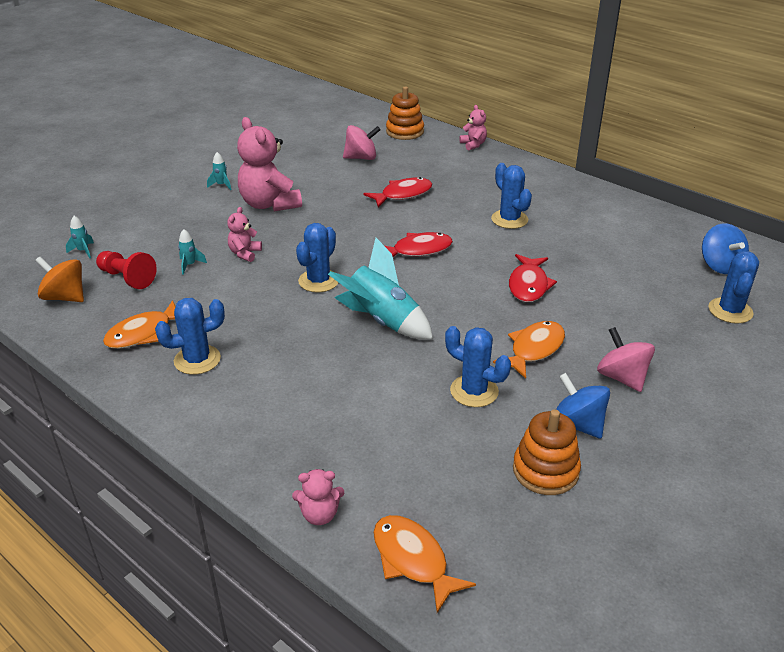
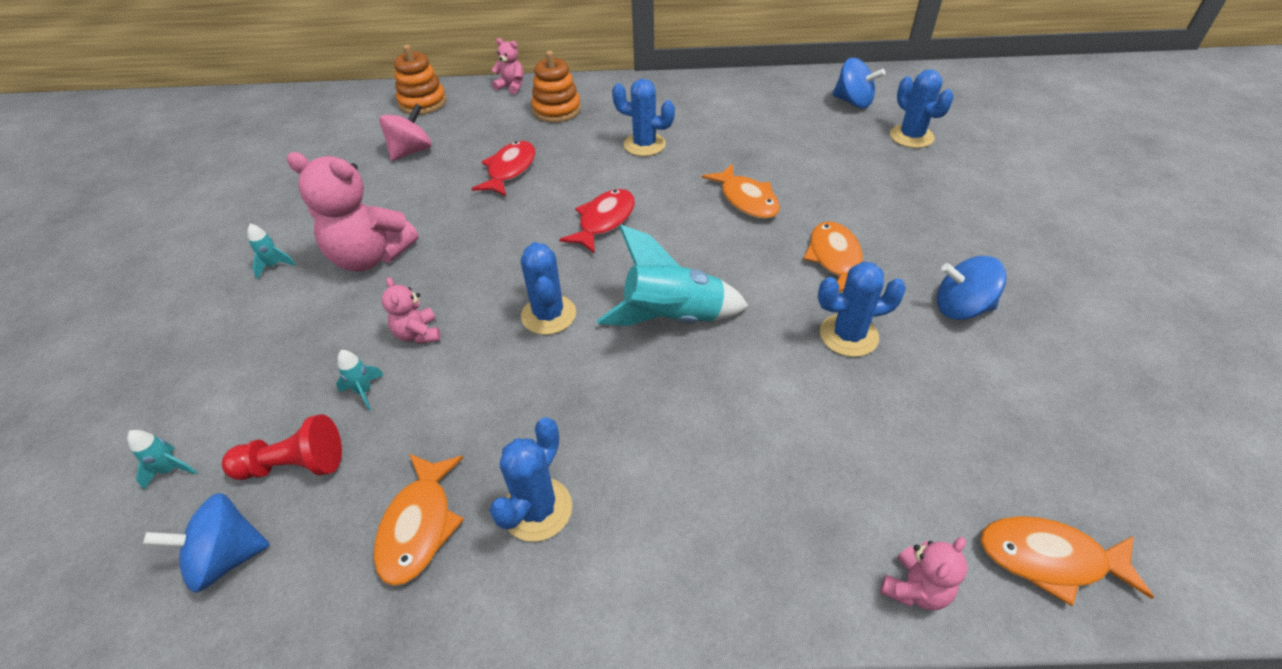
camera: 40 degrees left, 10 degrees up
orange spinning top [35,257,84,302] -> blue spinning top [143,493,270,593]
red fish [509,254,557,302] -> orange fish [702,164,780,219]
orange stacking toy [513,409,581,495] -> orange stacking toy moved to [531,51,581,122]
pink spinning top [597,327,655,392] -> none

